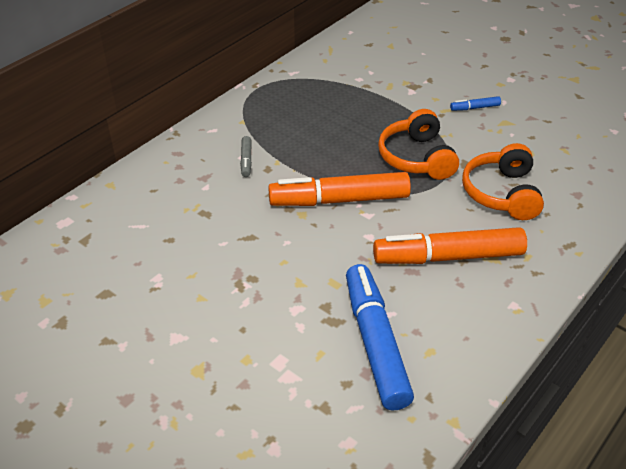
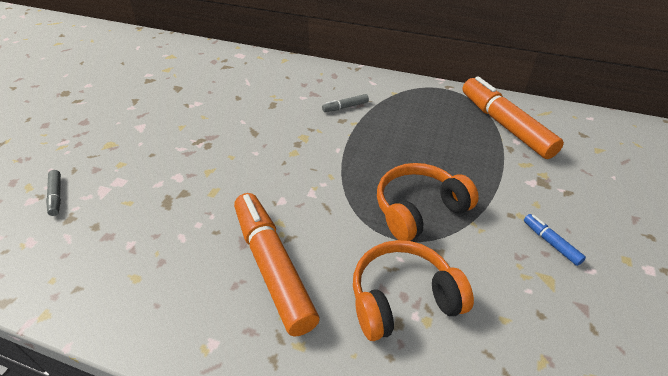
camera: 70 degrees right, 0 degrees up
orange marker [268,172,411,206] -> orange marker moved to [462,76,564,159]
blue marker [346,264,414,410] -> none
none -> grey marker [46,170,61,216]

